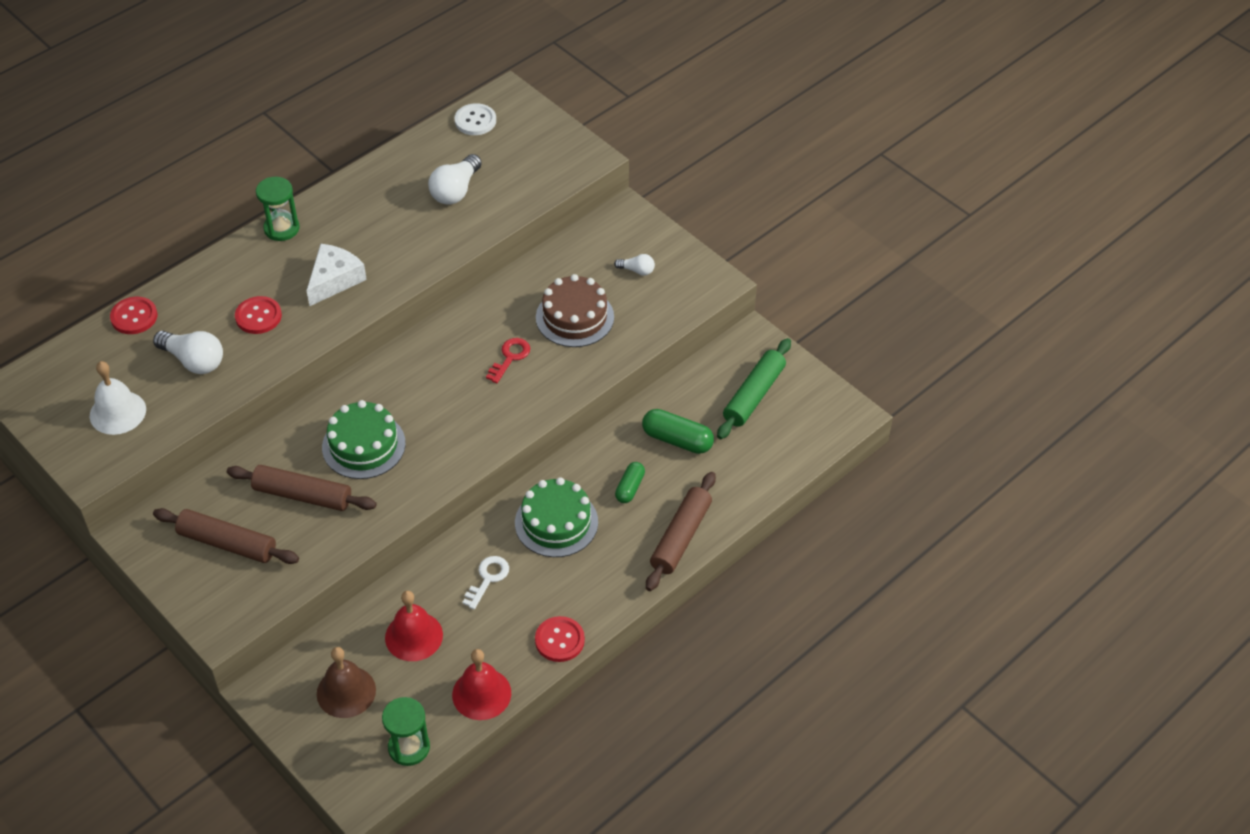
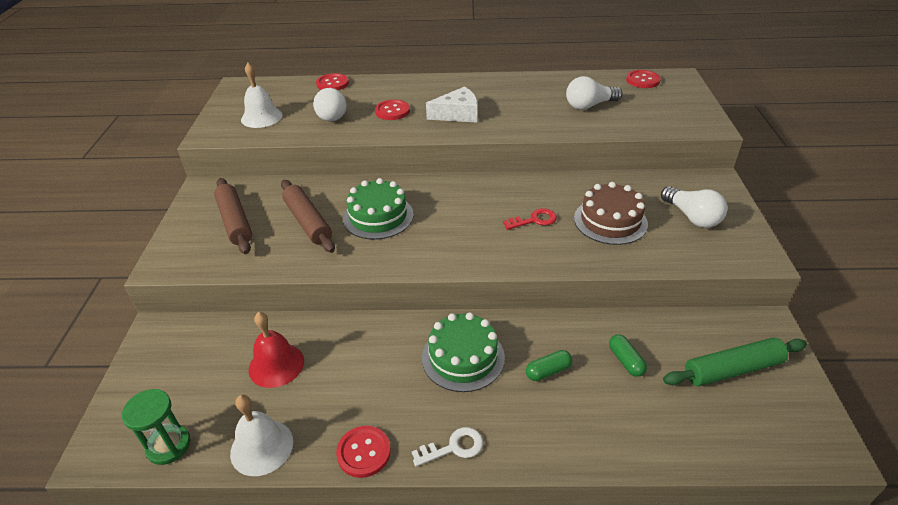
camera: 45 degrees right, 10 degrees down
green hourglass [256,177,299,241] -> none
brown bell [317,647,376,718] -> none
red bell [452,649,511,720] -> white bell [230,395,293,476]
white button [454,103,496,135] -> red button [626,70,661,88]
white key [462,556,509,610] -> white key moved to [412,427,483,467]
white light bulb [614,254,655,276] -> white light bulb [661,186,727,228], size x1.84
green capsule [642,409,714,454] -> green capsule [609,334,647,377], size x0.64
brown rolling pin [646,472,716,591] -> none

